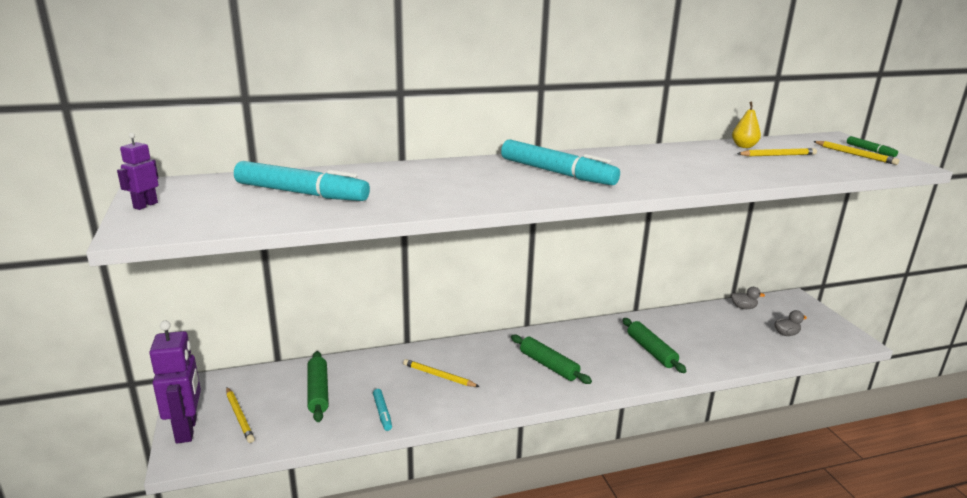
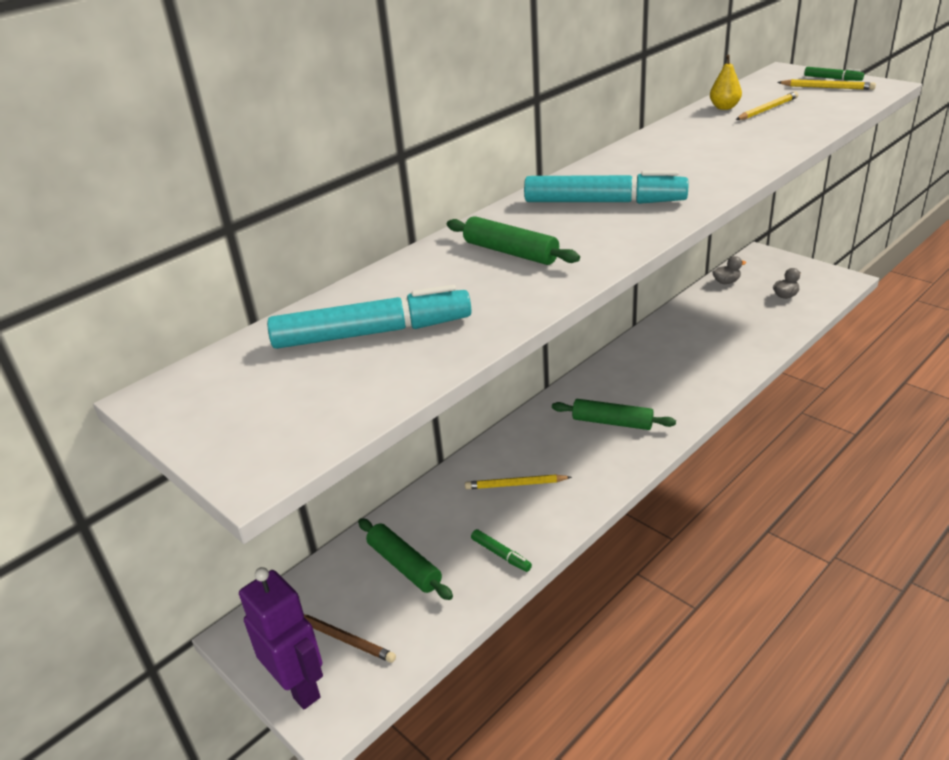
camera: 25 degrees left, 10 degrees up
purple robot [117,133,159,210] -> none
yellow pencil [226,387,255,443] -> brown pencil [304,614,396,663]
turquoise marker [373,389,392,431] -> green marker [471,529,532,572]
green rolling pin [622,318,686,373] -> green rolling pin moved to [447,216,580,265]

